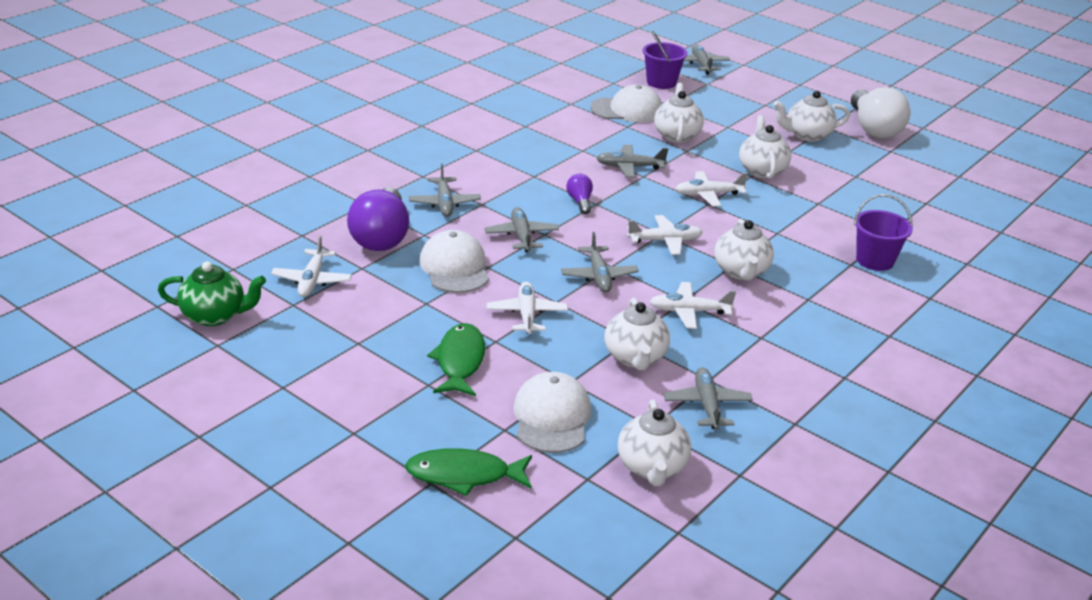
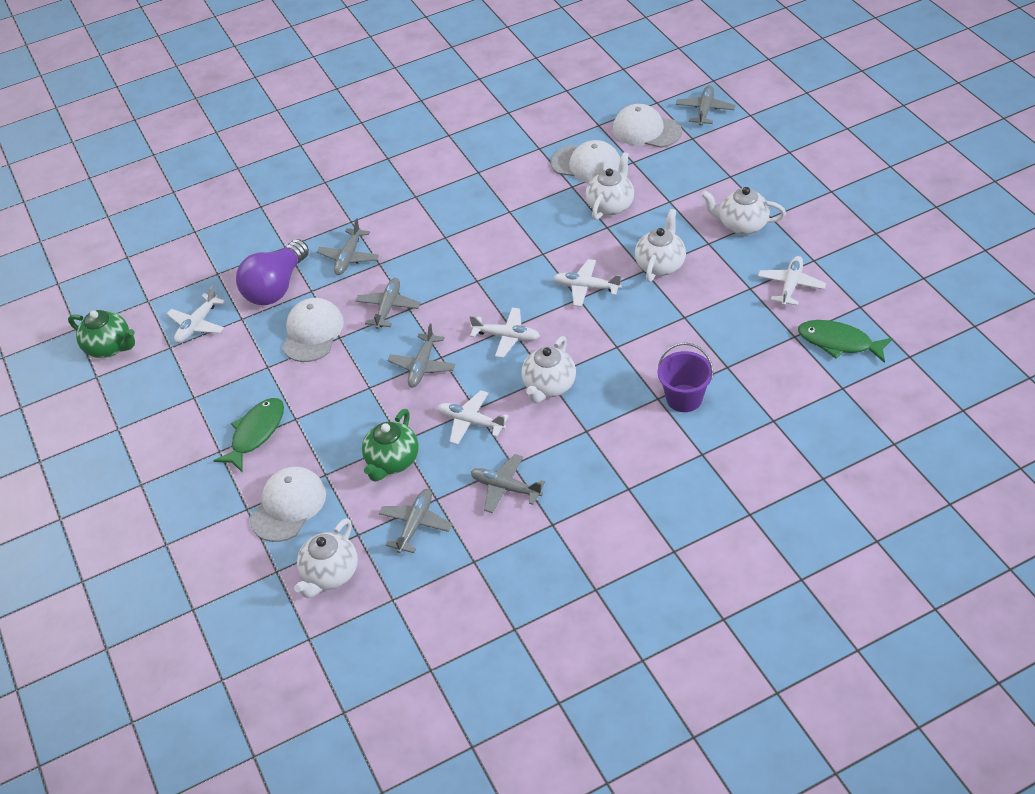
camera: 30 degrees right, 15 degrees up
green fish [405,448,532,496] -> green fish moved to [798,320,893,363]
white plane [487,282,568,334] -> white plane moved to [758,256,826,306]
purple light bulb [566,174,593,214] -> none
grey plane [596,145,668,178] -> grey plane moved to [471,454,545,513]
white teapot [605,298,670,370] -> green teapot [362,409,419,482]
purple bucket [643,31,688,89] -> white cap [613,104,682,148]
white light bulb [851,87,910,138] -> none

